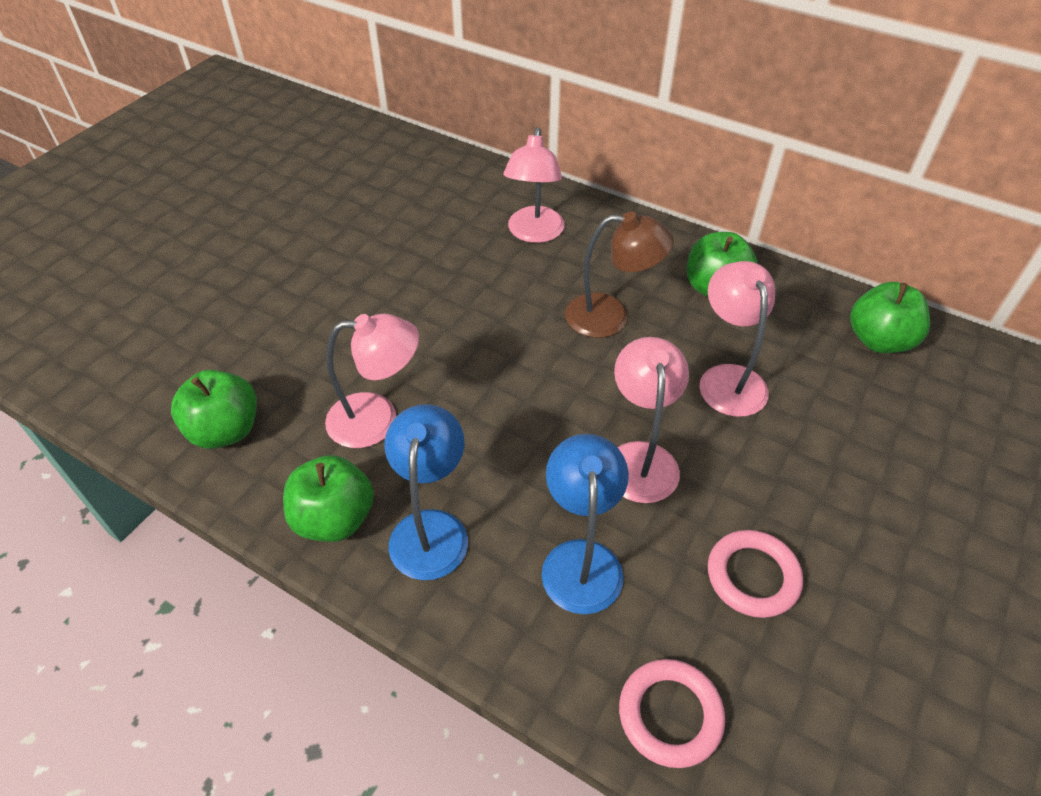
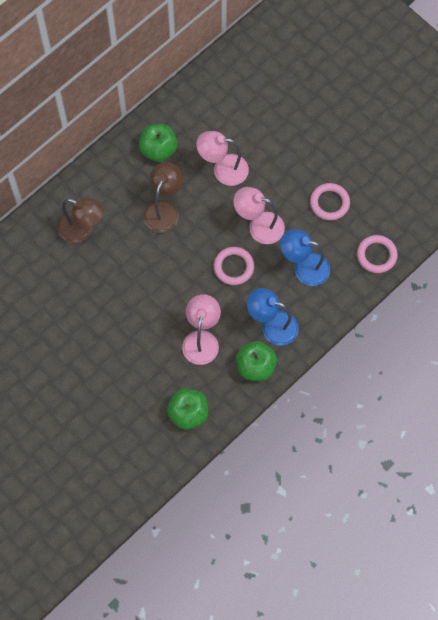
camera: 75 degrees left, 20 degrees up
pink lamp [503,127,565,243] -> brown lamp [57,198,104,243]
green apple [850,282,930,353] -> none
none -> pink ring [214,247,254,285]

